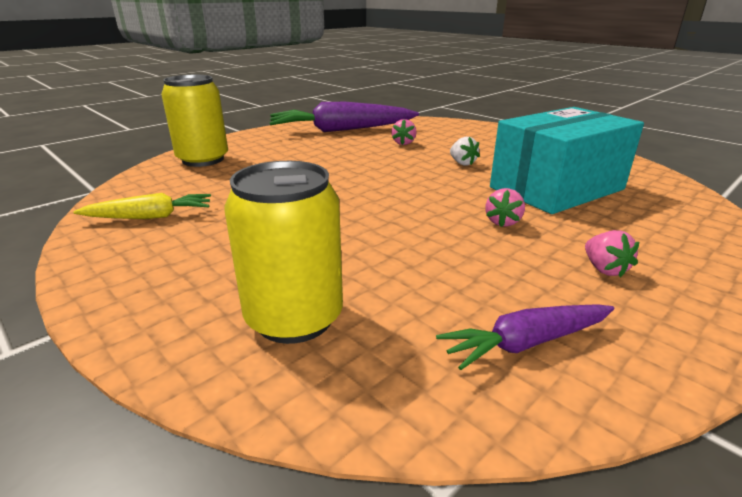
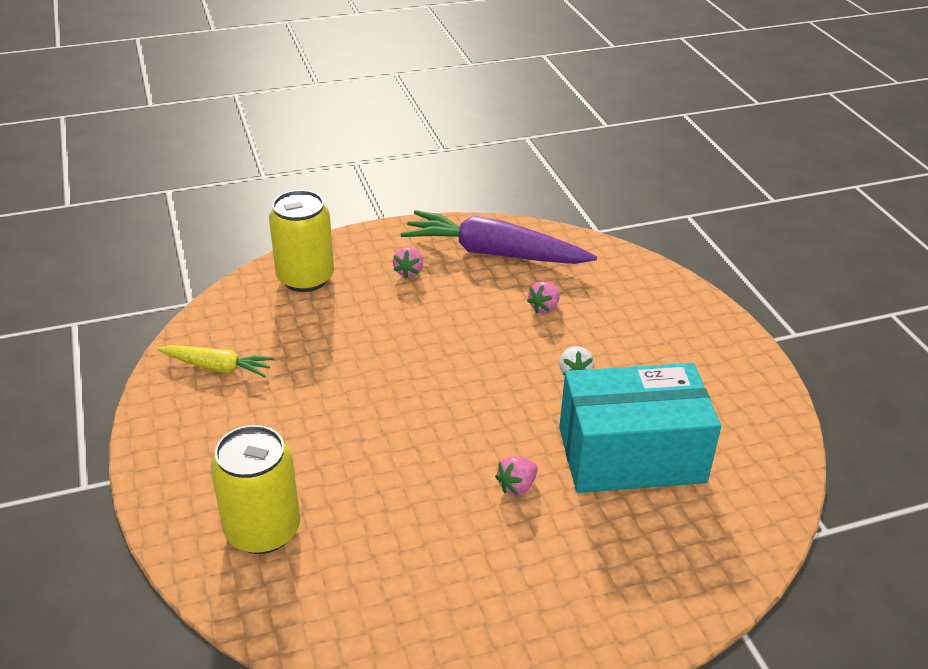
camera: 25 degrees right, 10 degrees up
purple carrot [436,304,614,370] -> none
pink strawberry [585,230,639,277] -> pink strawberry moved to [393,247,423,278]

